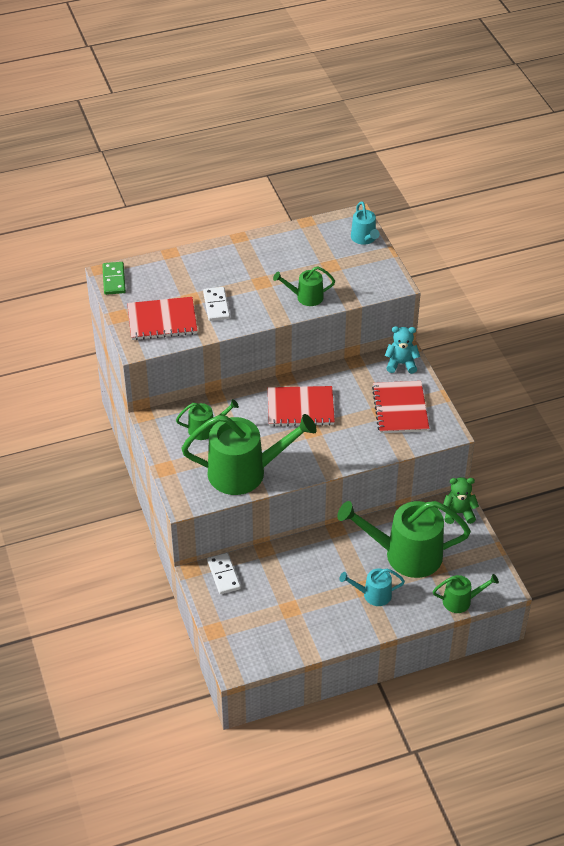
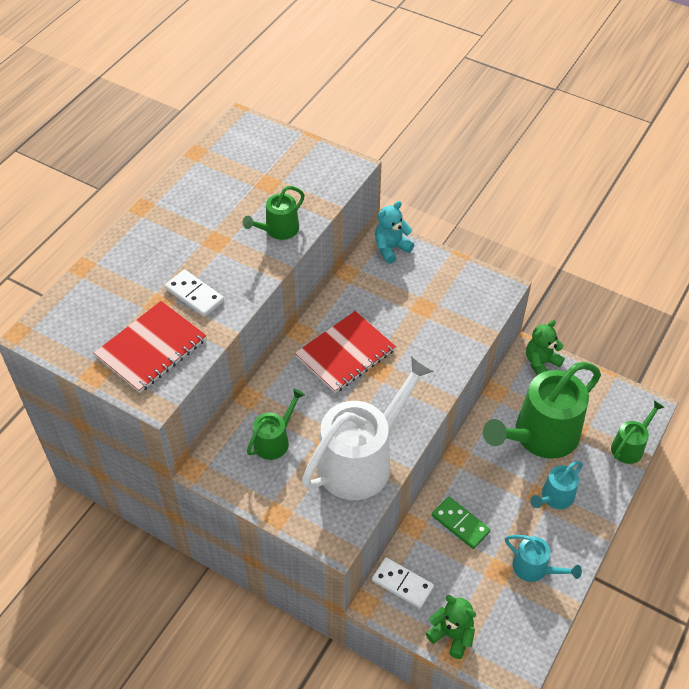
camera: 40 degrees left, 5 degrees up
green domino [102,262,126,295] -> green domino moved to [432,497,490,549]
green watering can [181,414,317,495] -> white watering can [302,355,435,500]
turquoise watering can [351,201,380,245] -> turquoise watering can moved to [505,535,582,582]
red notebook [372,381,429,433] -> none
none -> green teddy bear [426,595,476,659]

